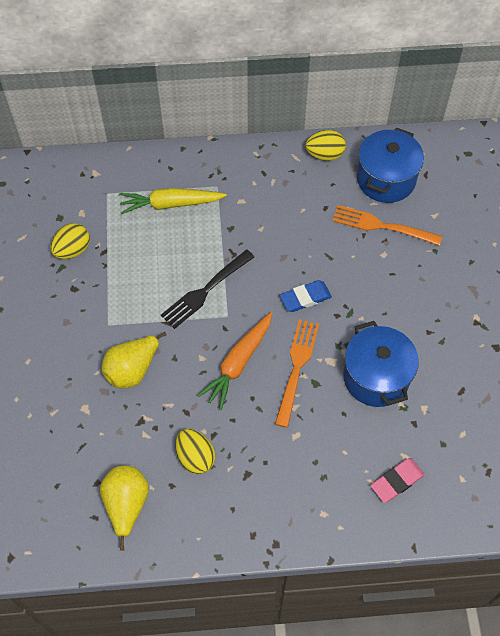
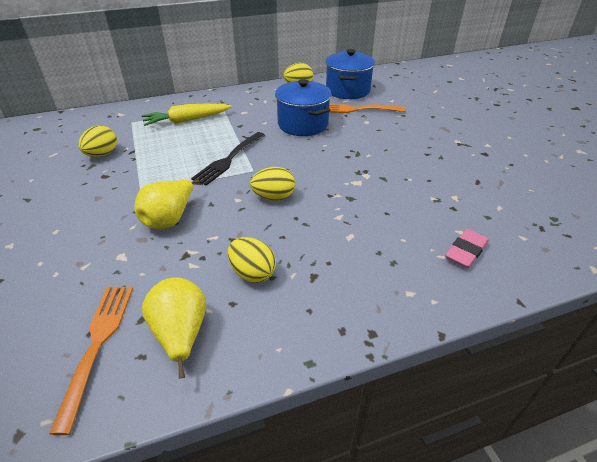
camera: 15 degrees left, 20 degrees down
orange carrot [197,312,272,410] -> yellow egg [250,167,295,200]
orange fork [275,319,319,428] -> orange fork moved to [49,287,133,435]
blue eraser [280,280,332,312] -> none
blue pot [343,321,419,407] -> blue pot moved to [275,79,332,136]

